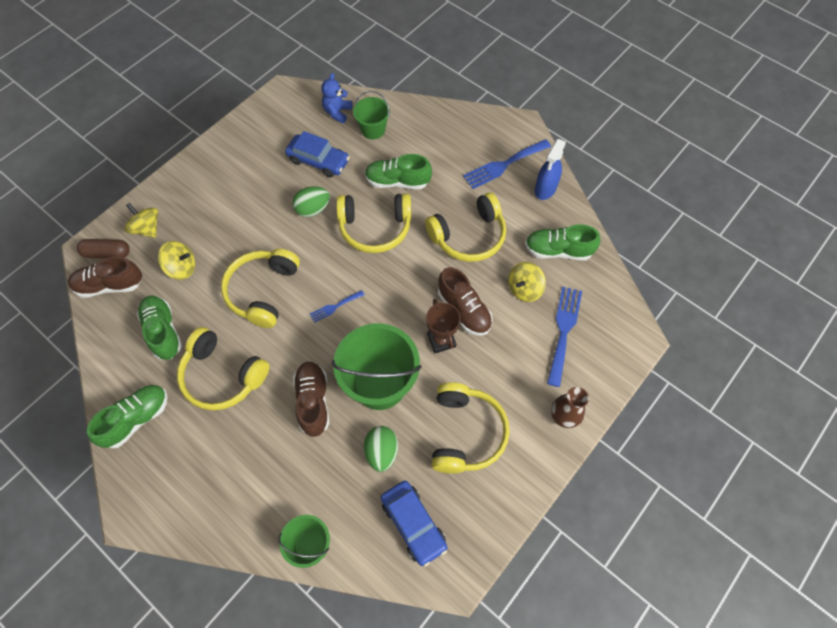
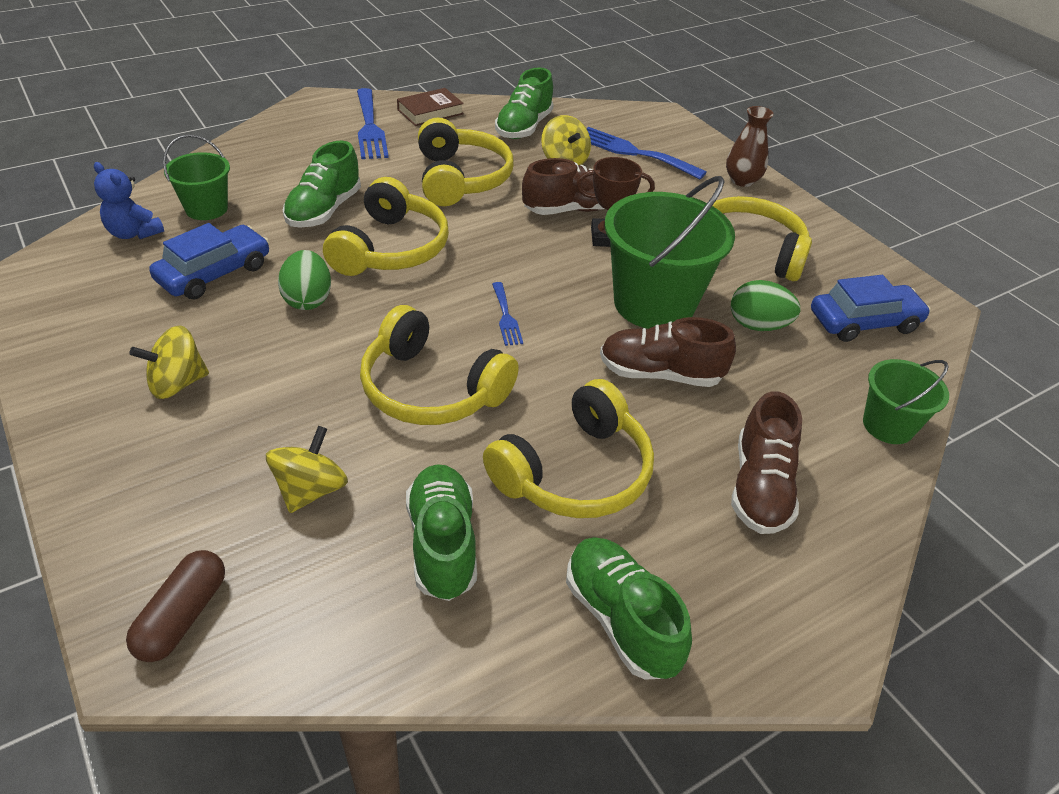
camera: 75 degrees left, 20 degrees down
brown shoe [68,257,142,298] -> brown shoe moved to [731,391,802,534]
yellow spinning top [124,203,158,238] -> yellow spinning top moved to [129,325,209,399]
green shoe [137,295,182,360] -> green shoe turned 90 degrees clockwise [406,464,477,601]
blue spray bottle [535,139,566,200] -> brown book [397,88,464,126]

